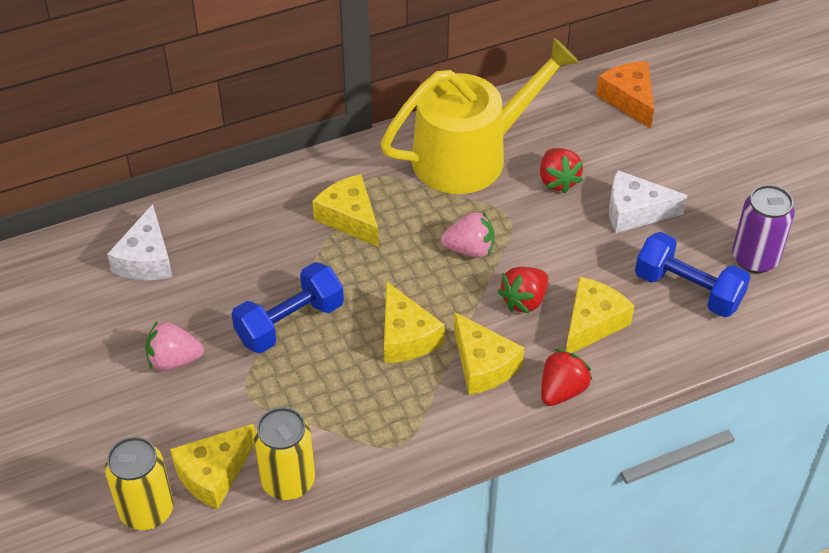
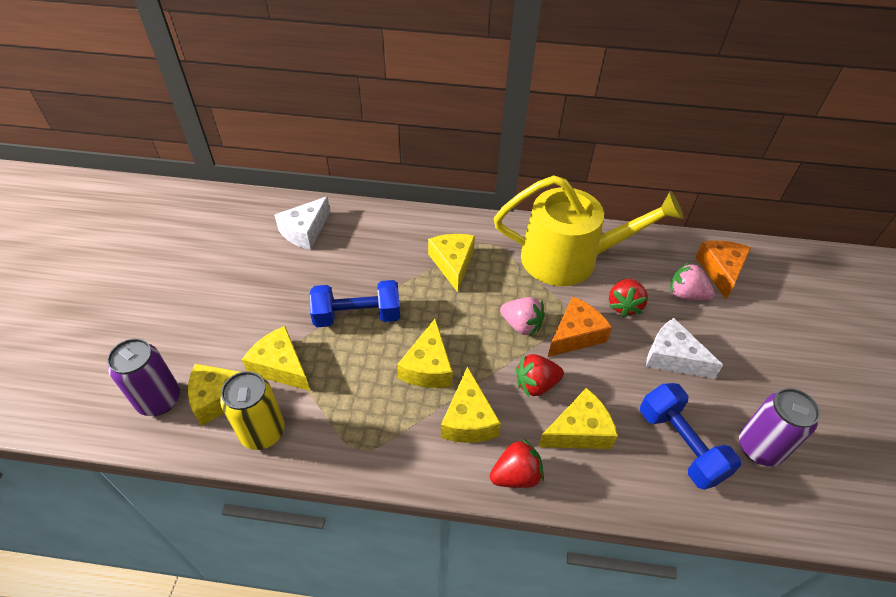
camera: 30 degrees right, 0 degrees up
yellow can [105,437,174,530] -> purple can [107,338,180,416]
pink strawberry [145,321,204,371] -> pink strawberry moved to [670,262,715,301]
none -> yellow cheese [242,326,310,391]
none -> orange cheese [548,296,612,357]

